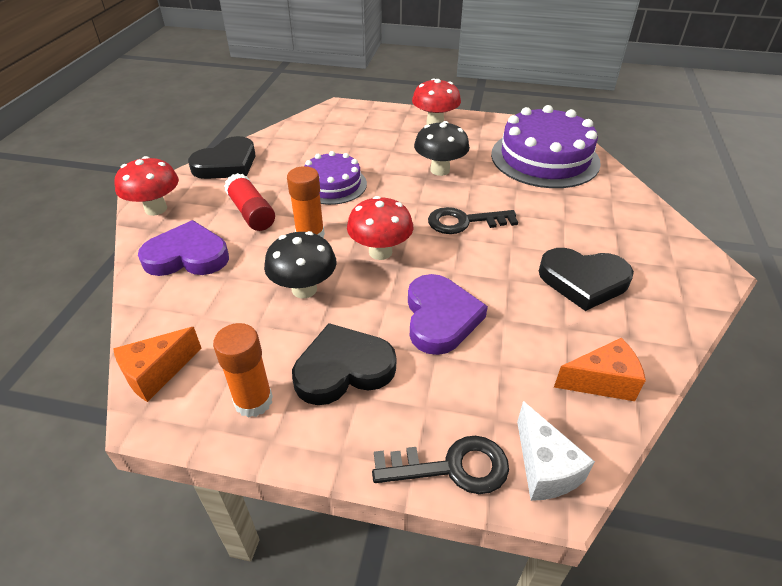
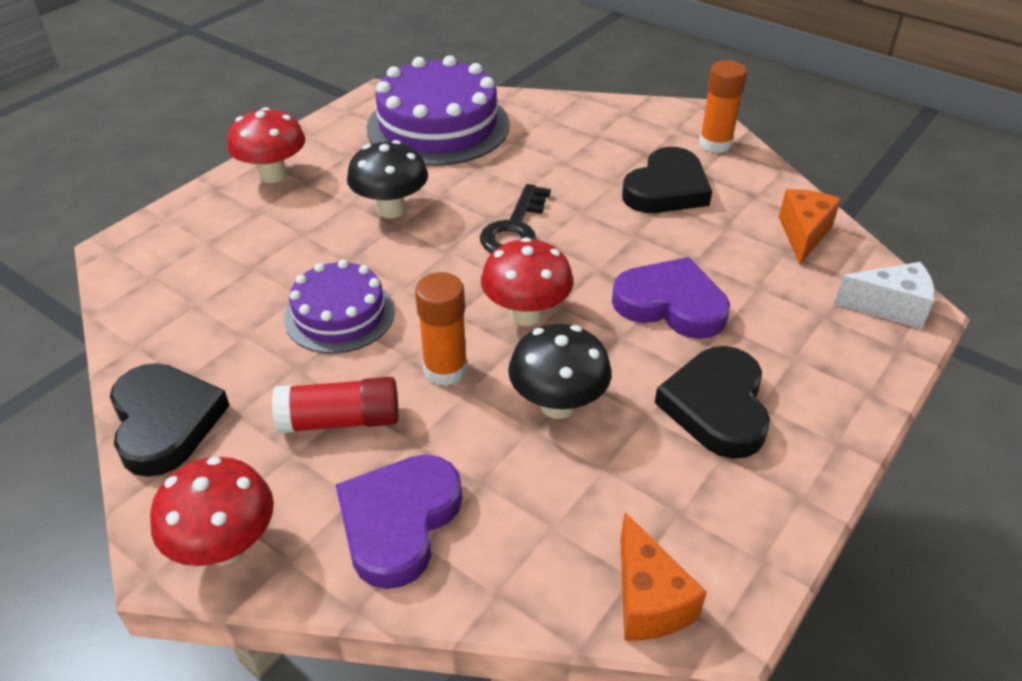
camera: 65 degrees left, 0 degrees up
orange glue stick [213,323,273,418] -> orange glue stick moved to [699,60,747,153]
black key [372,436,509,494] -> none

